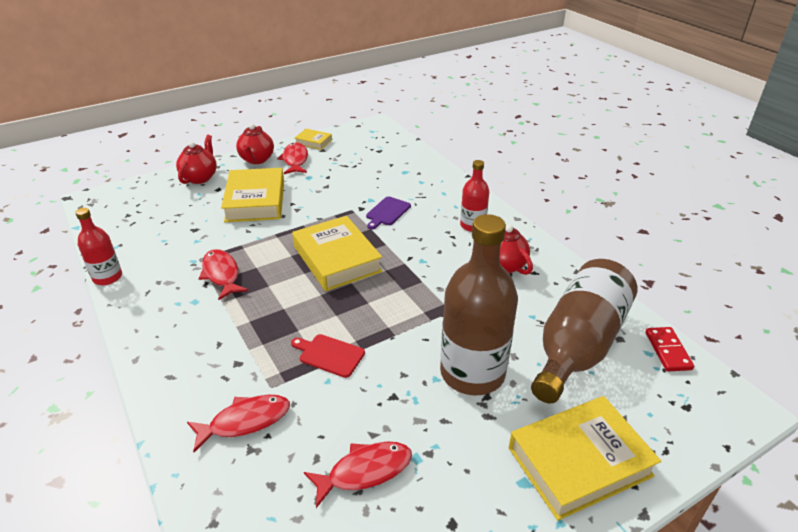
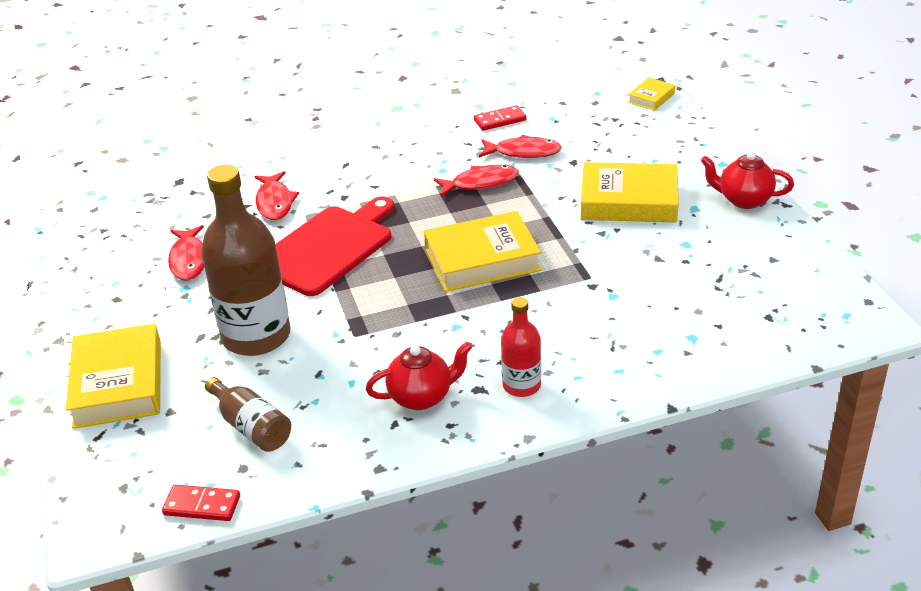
camera: 105 degrees right, 0 degrees up
red bottle [75,208,122,285] -> red domino [474,105,527,131]
red teapot [176,135,217,184] -> none
red fish [277,142,308,174] -> red fish moved to [479,135,562,158]
red cutting board [291,334,365,378] -> red cutting board [275,197,394,296], size x2.17
yellow book [295,129,332,150] -> yellow book moved to [628,77,675,111]
purple cutting board [366,196,411,229] -> none
brown bottle [531,259,637,404] -> brown bottle [205,377,291,452], size x0.52

